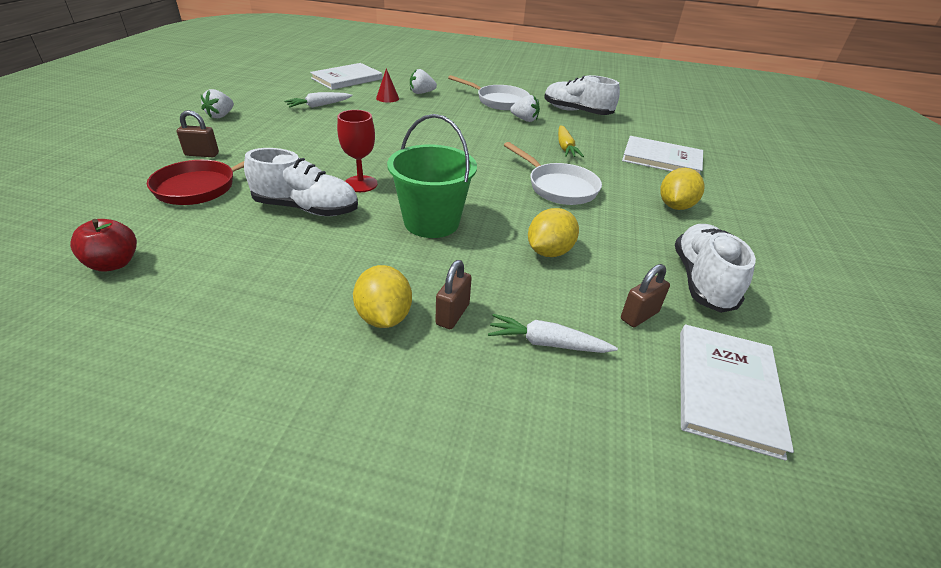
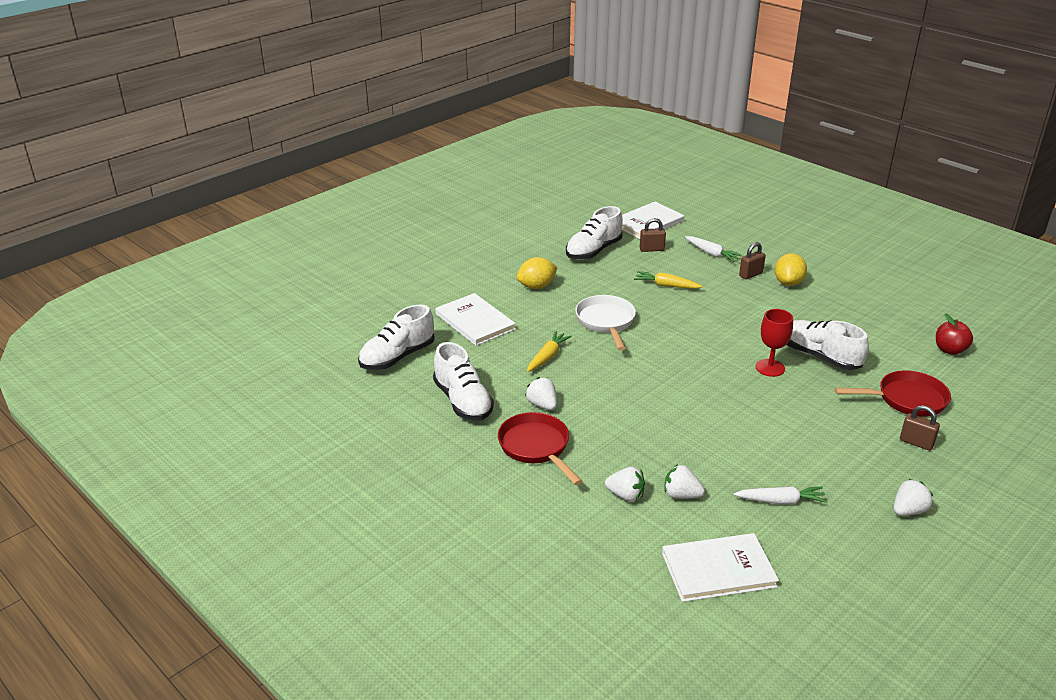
camera: 145 degrees left, 5 degrees down
red cone [376,68,399,103] -> white strawberry [664,464,705,499]
green bucket [387,114,477,238] -> none
white pan [448,75,530,110] -> red pan [498,412,583,485]
yellow lemon [528,208,579,257] -> yellow carrot [634,271,703,289]
none -> white shoe [358,305,435,370]

